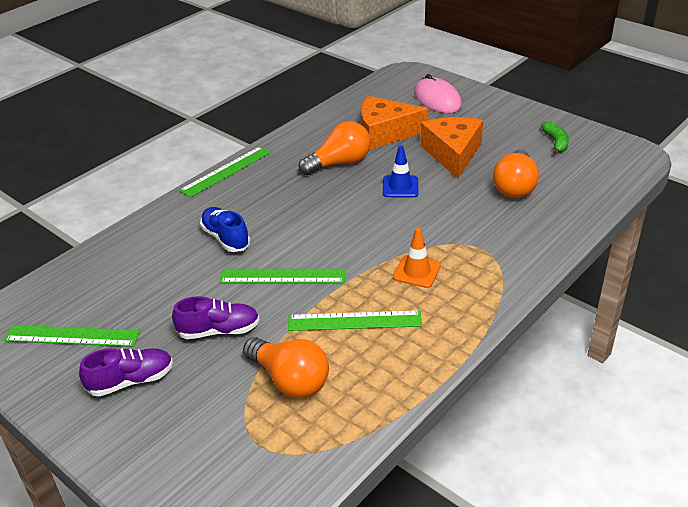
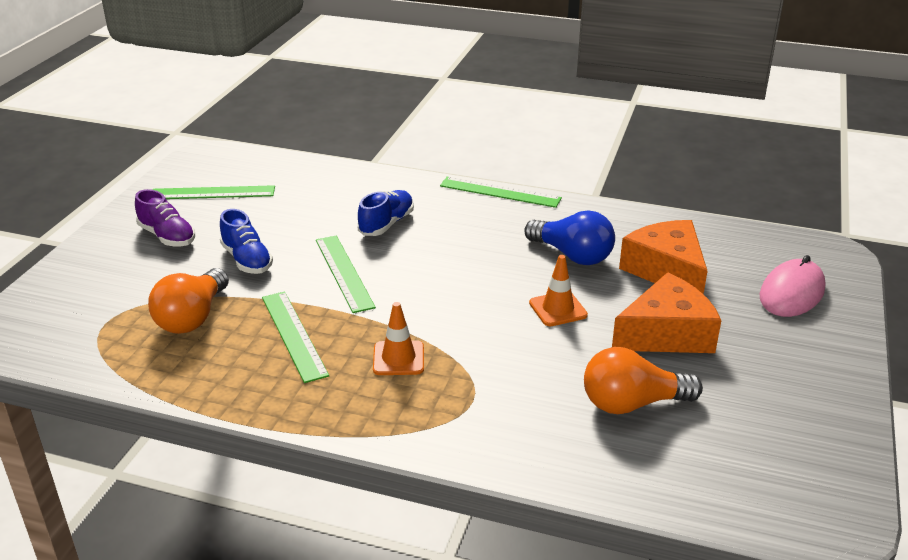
camera: 65 degrees right, 5 degrees down
green ruler [4,325,140,347] -> green ruler turned 75 degrees counterclockwise [153,185,275,199]
purple shoe [172,296,260,339] -> blue shoe [220,209,273,274]
orange light bulb [299,121,371,175] -> blue light bulb [524,210,615,265]
blue traffic cone [383,145,418,198] -> orange traffic cone [529,255,588,326]
green banana [541,122,569,155] -> none

